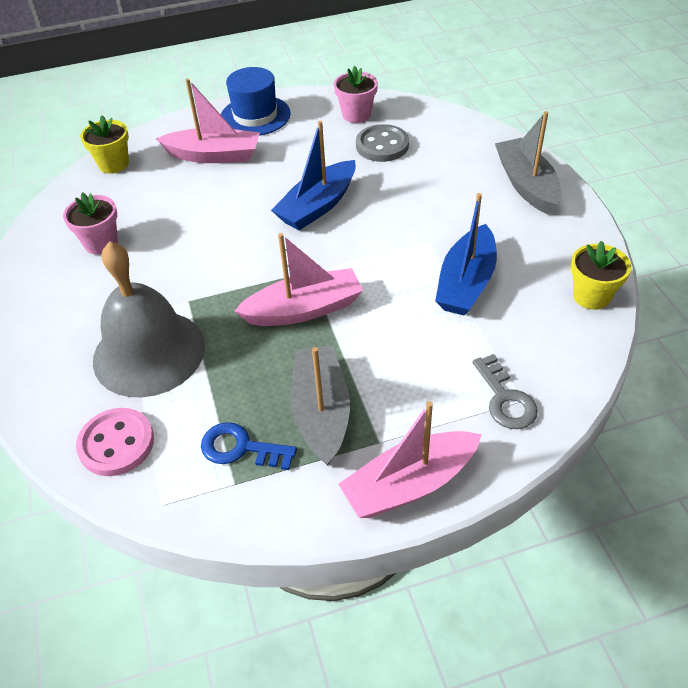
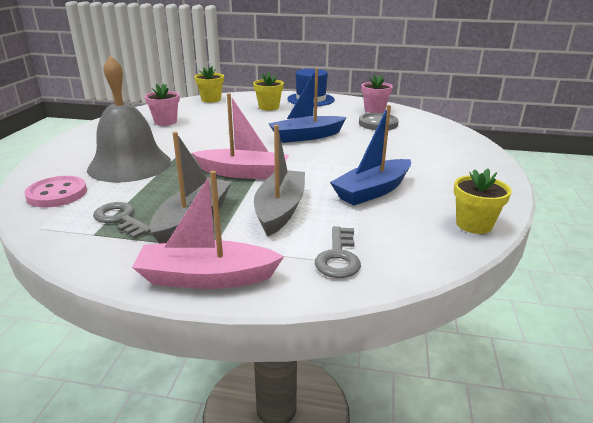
camera: 25 degrees right, 20 degrees down
pink boat [156,78,260,163] -> yellow flower pot [253,72,284,111]
blue key [201,422,297,470] -> grey key [93,202,151,239]
grey boat [495,111,561,215] -> grey boat moved to [254,125,305,236]

